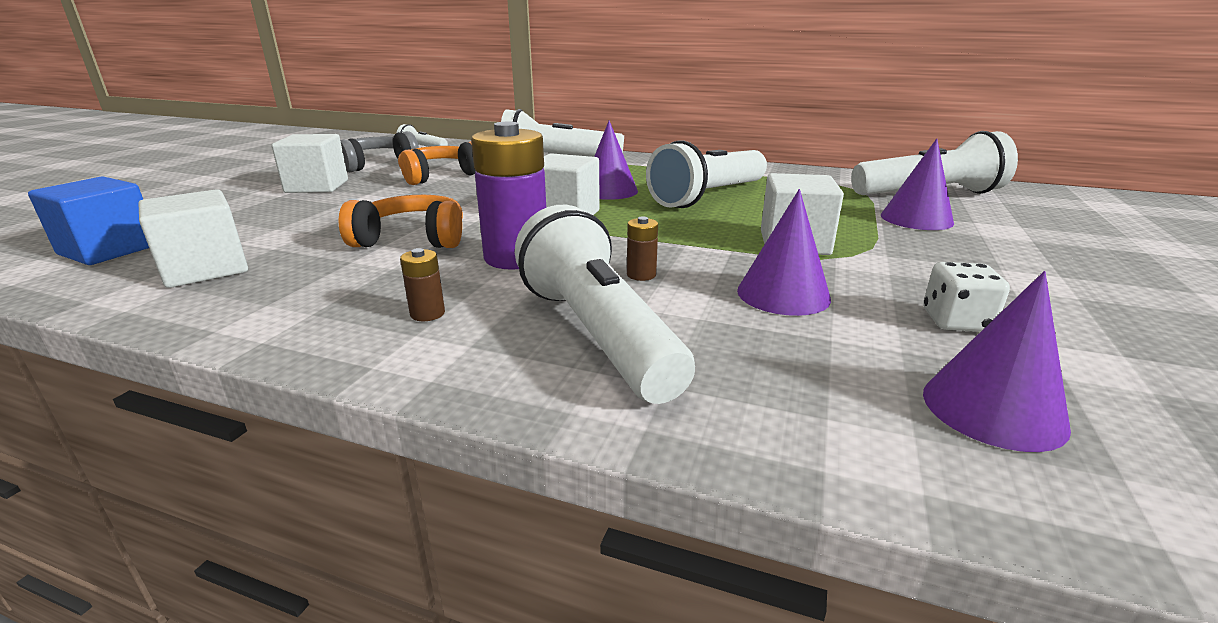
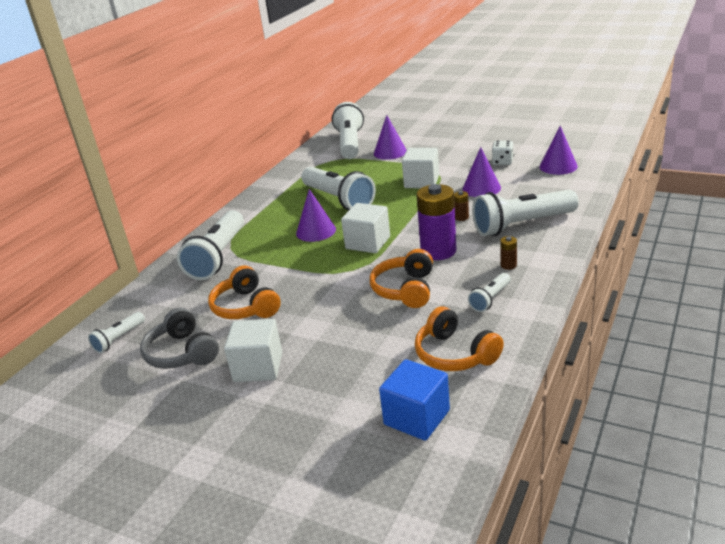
camera: 80 degrees left, 5 degrees up
white cube [139,189,248,288] -> orange headphones [415,306,504,371]
none -> white flashlight [468,273,511,312]

